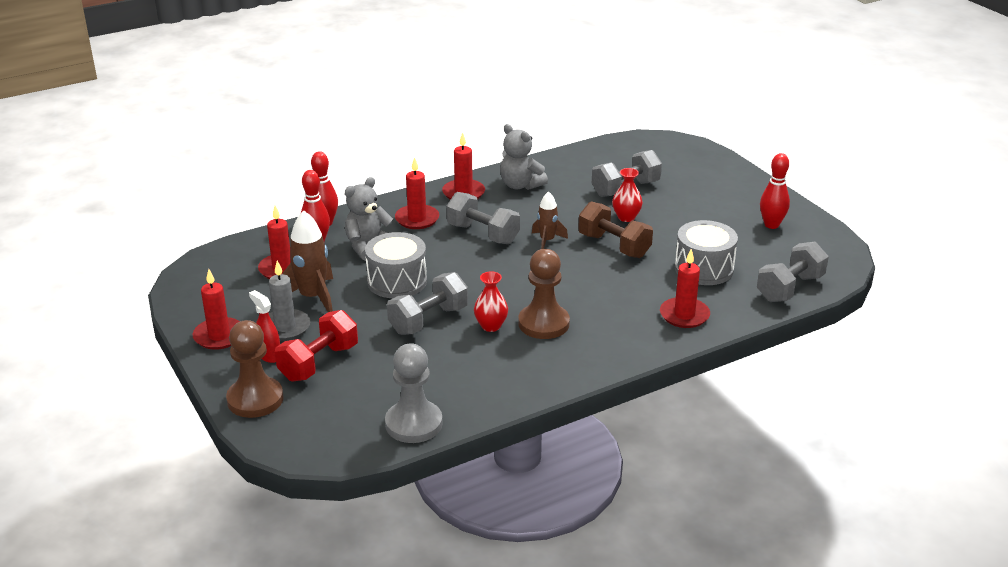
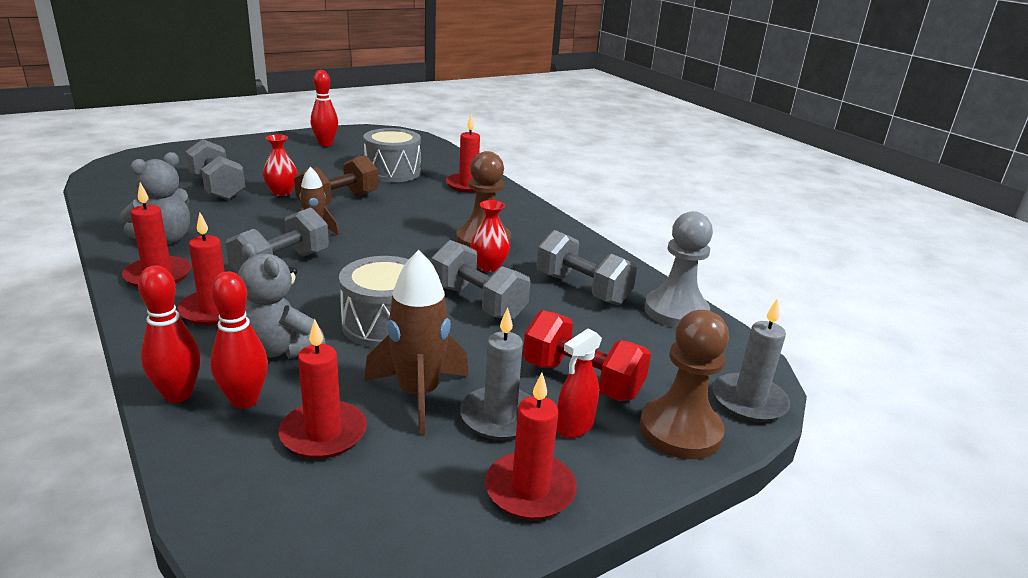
camera: 95 degrees left, 5 degrees down
grey dumbbell [757,242,829,302] -> grey dumbbell moved to [536,230,637,305]
none -> grey candle [713,298,790,422]

